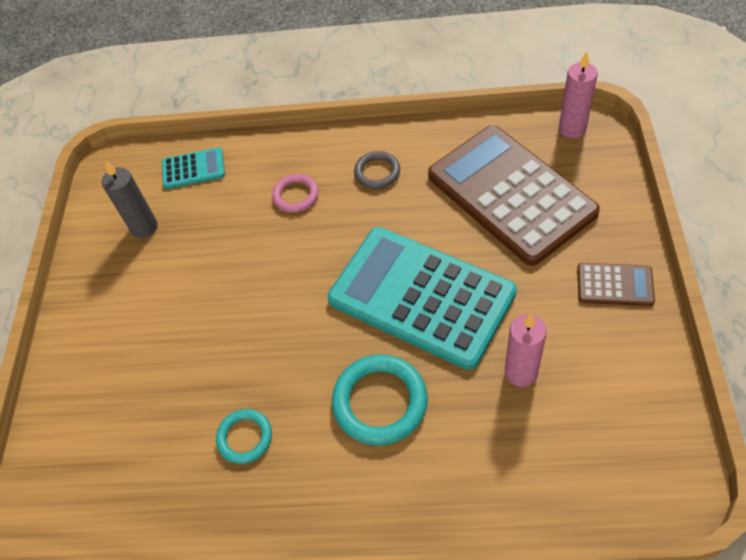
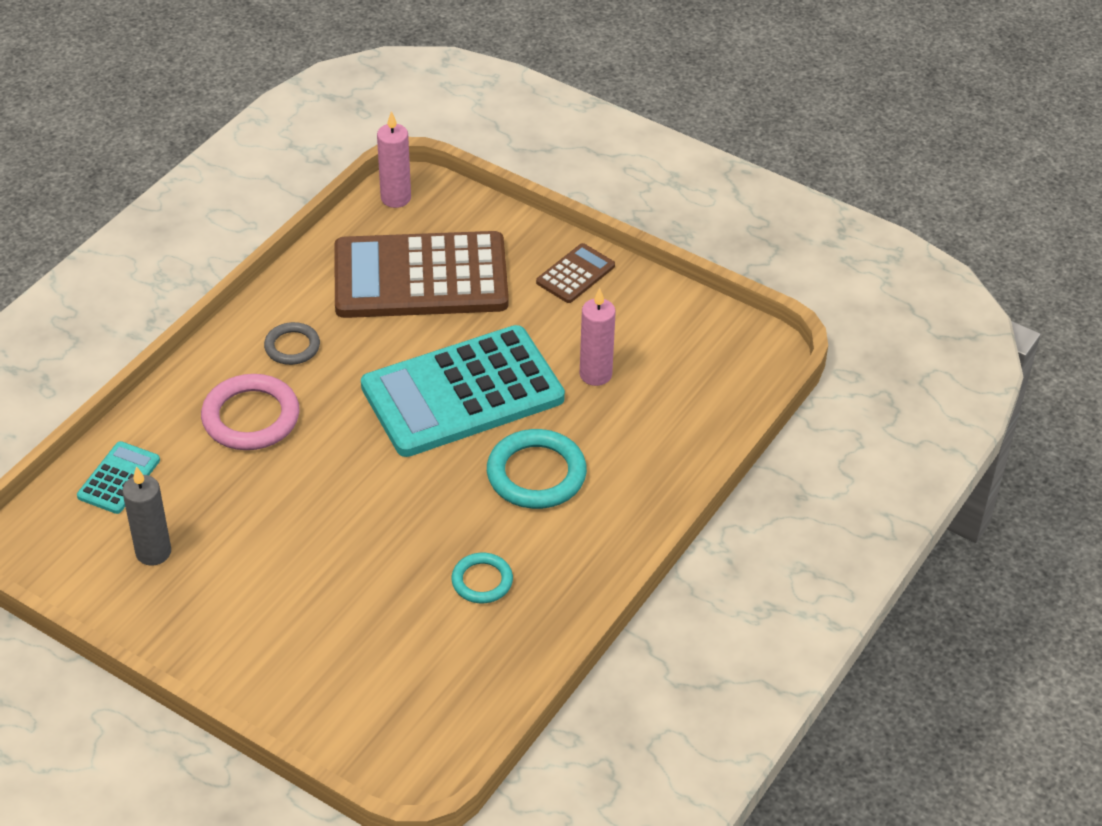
camera: 65 degrees left, 10 degrees down
pink ring [272,174,319,213] -> pink ring [201,374,300,450], size x1.70

